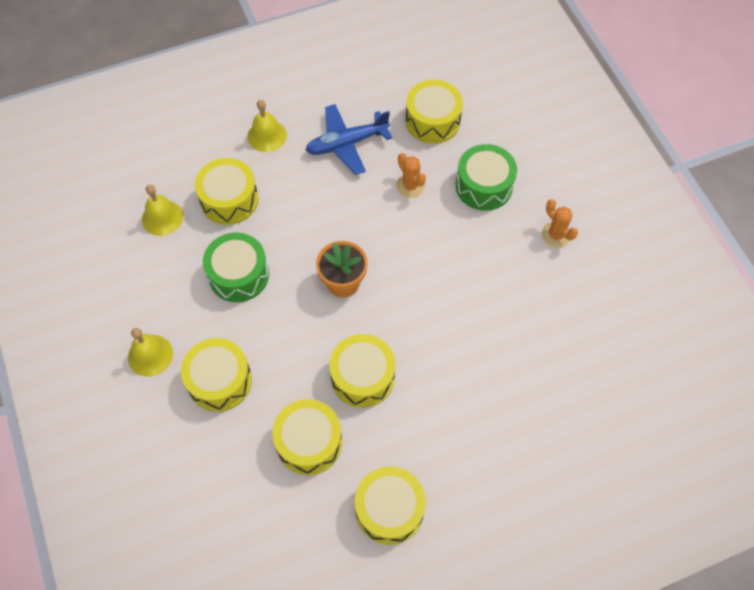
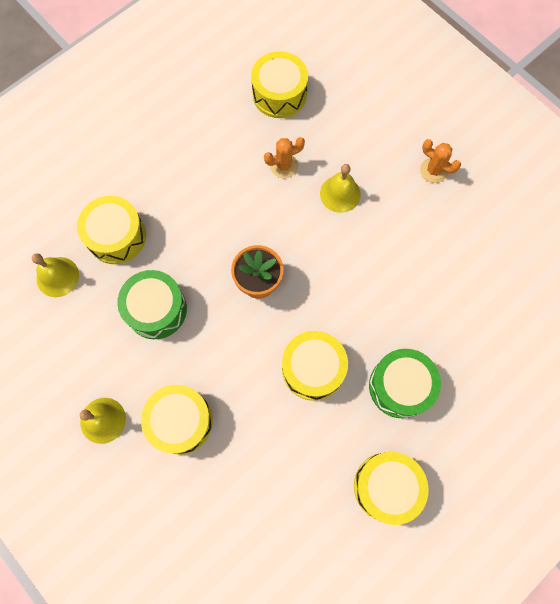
camera: 20 degrees left, 10 degrees up
yellow bell [247,100,287,152] -> yellow bell moved to [320,164,361,213]
yellow drum [272,399,342,475] -> none
blue plane [306,104,392,175] -> none
orange cactus [396,153,426,198] -> orange cactus turned 60 degrees counterclockwise [264,137,305,178]
green drum [456,144,517,211] -> green drum moved to [369,349,441,419]

